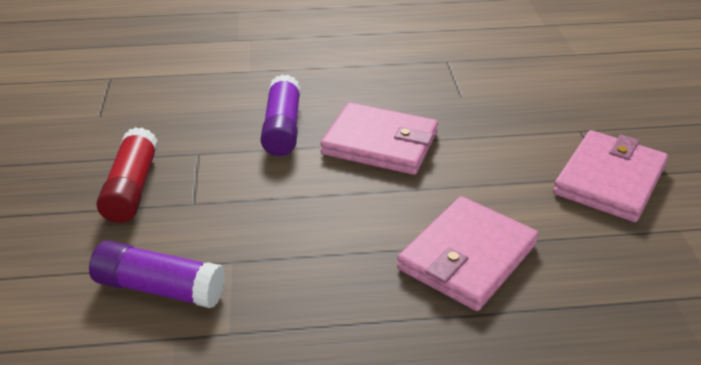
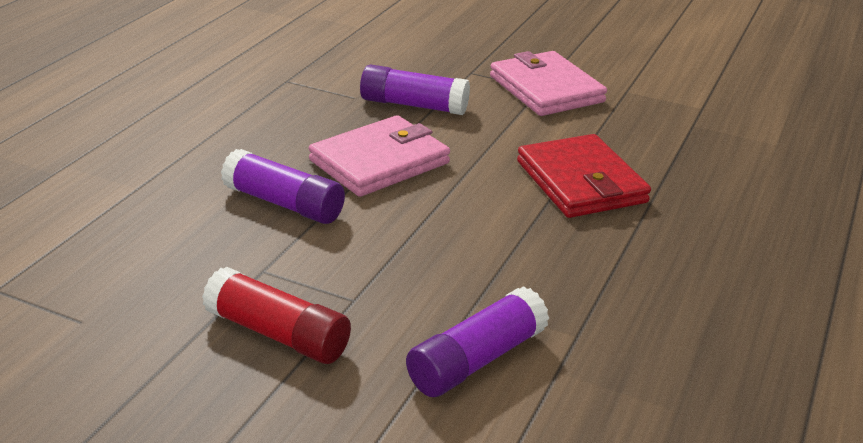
camera: 60 degrees left, 5 degrees down
pink wallet [397,196,538,311] -> red wallet [517,134,651,218]
none -> purple glue stick [360,64,470,115]

